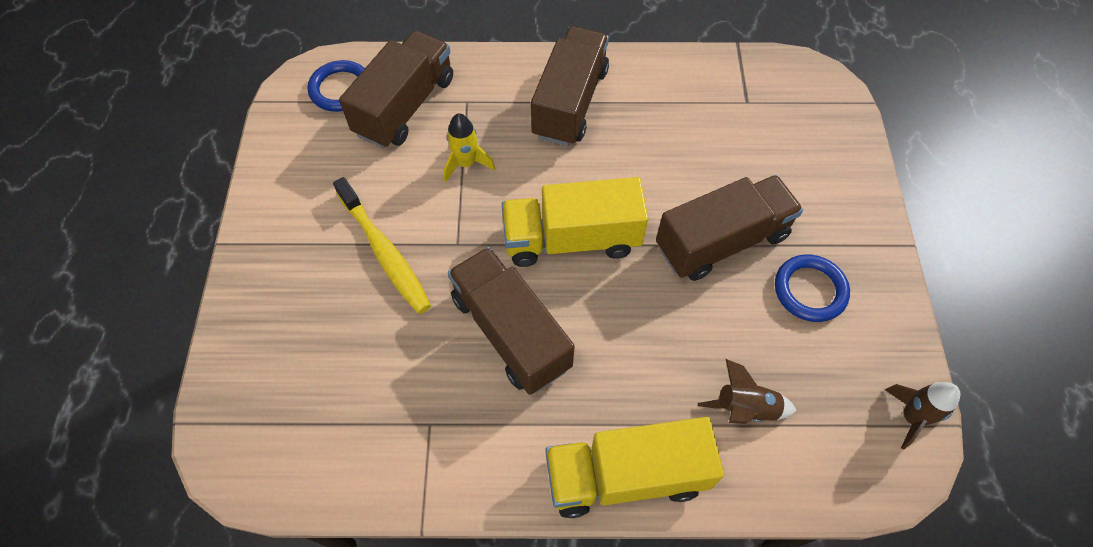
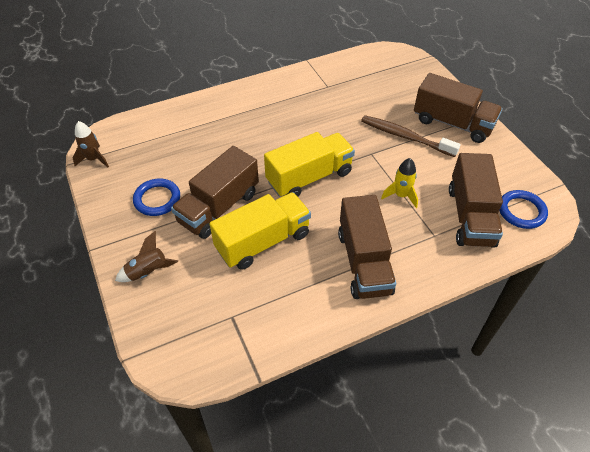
camera: 155 degrees right, 10 degrees down
yellow toothbrush [333,177,431,314] -> brown toothbrush [361,115,461,157]
brown truck [448,247,575,395] -> brown truck moved to [414,73,503,143]
yellow truck [546,417,724,518] -> yellow truck moved to [210,192,311,270]
brown rocket [698,359,797,424] -> brown rocket moved to [115,231,178,282]

